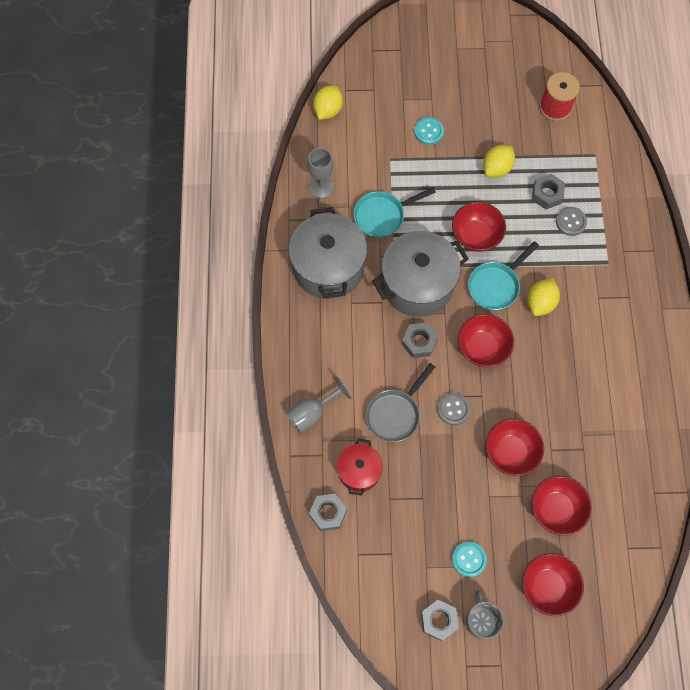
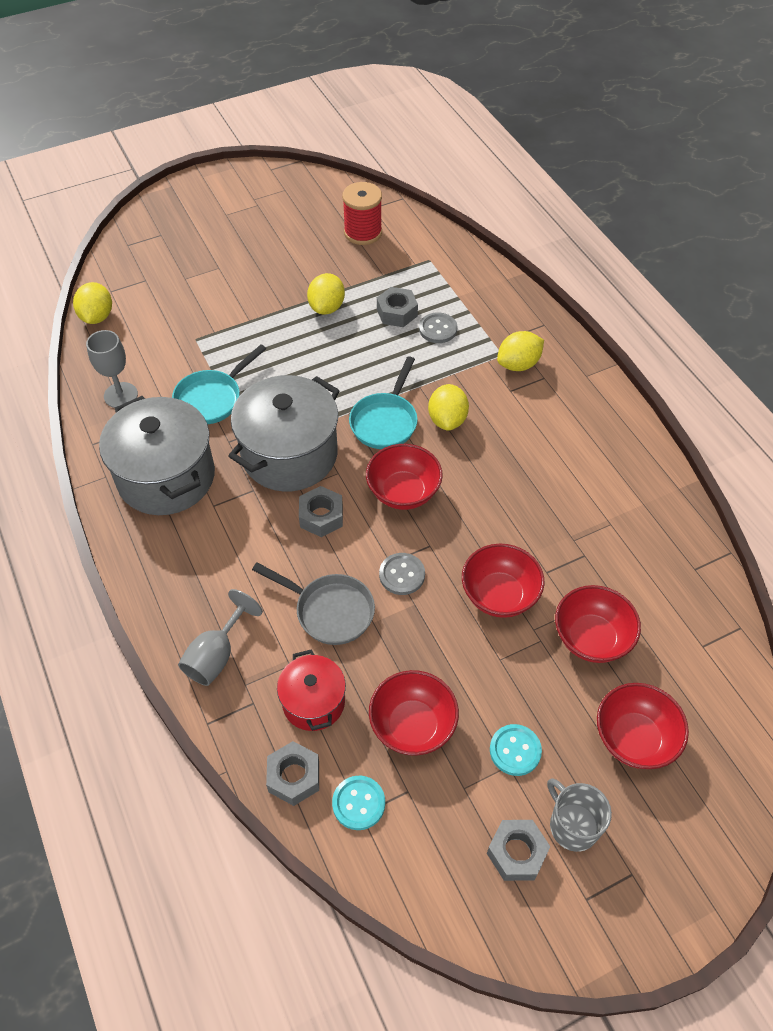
camera: 25 degrees left, 15 degrees down
grey pan [365,363,435,442] -> grey pan turned 75 degrees counterclockwise [252,562,375,645]
turquoise button [414,117,444,145] -> turquoise button moved to [332,776,385,830]
red bowl [452,202,506,252] -> red bowl moved to [369,670,459,756]
none -> yellow lemon [497,331,544,371]

